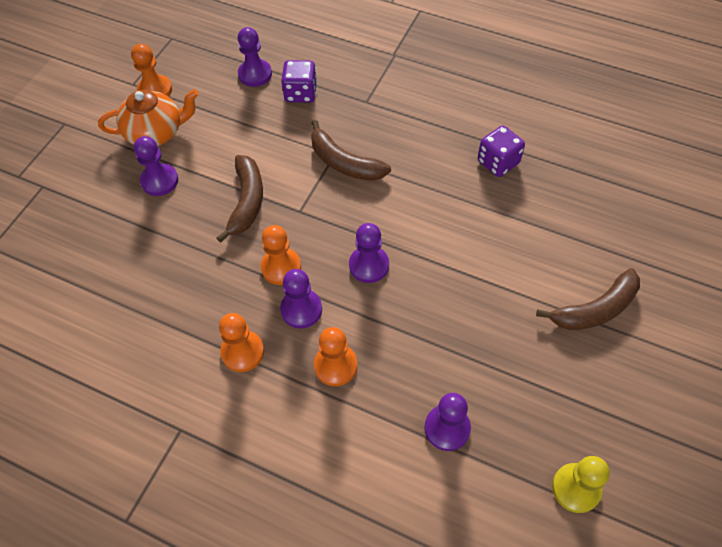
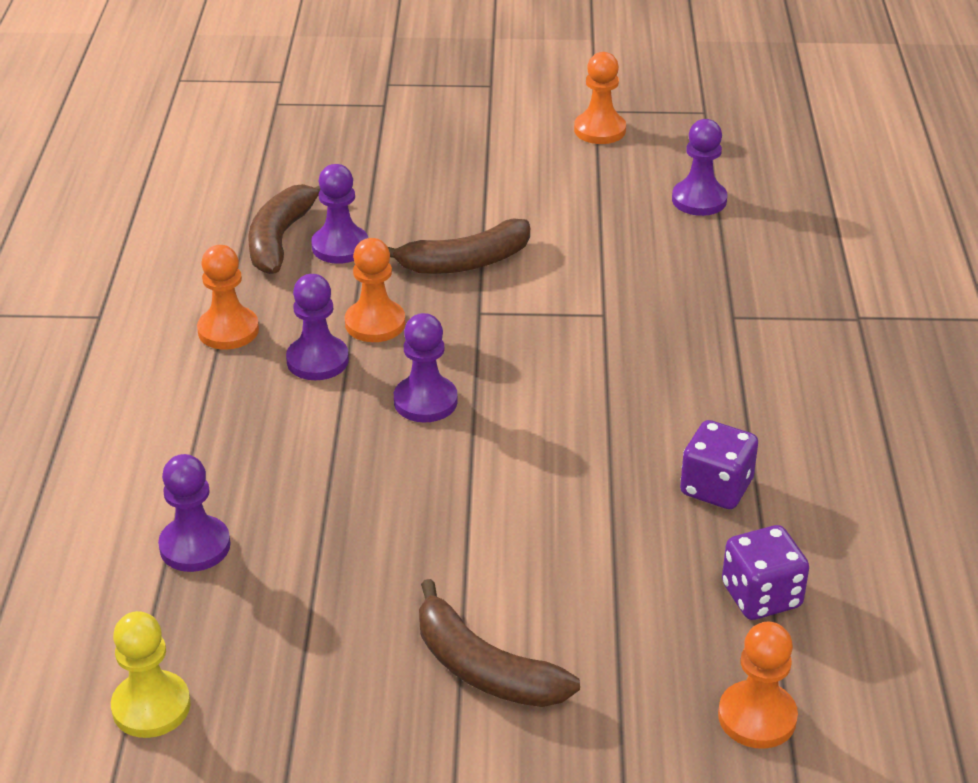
camera: 65 degrees right, 20 degrees down
orange teapot [98,89,199,146] -> none
purple pawn [134,136,178,196] -> purple pawn moved to [311,164,368,264]
purple dice [281,60,317,103] -> purple dice moved to [722,525,809,620]
brown banana [311,120,391,181] -> brown banana moved to [248,184,321,274]
orange pawn [314,327,357,386] -> orange pawn moved to [718,622,798,749]

